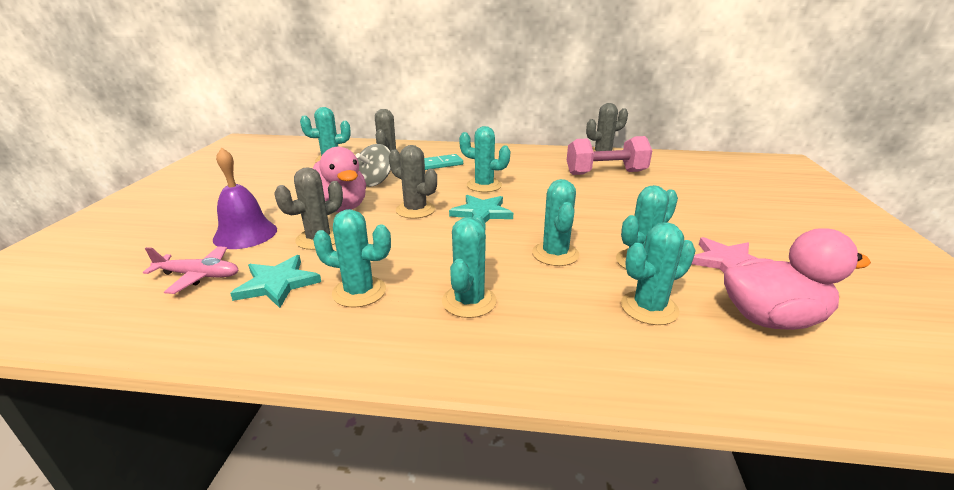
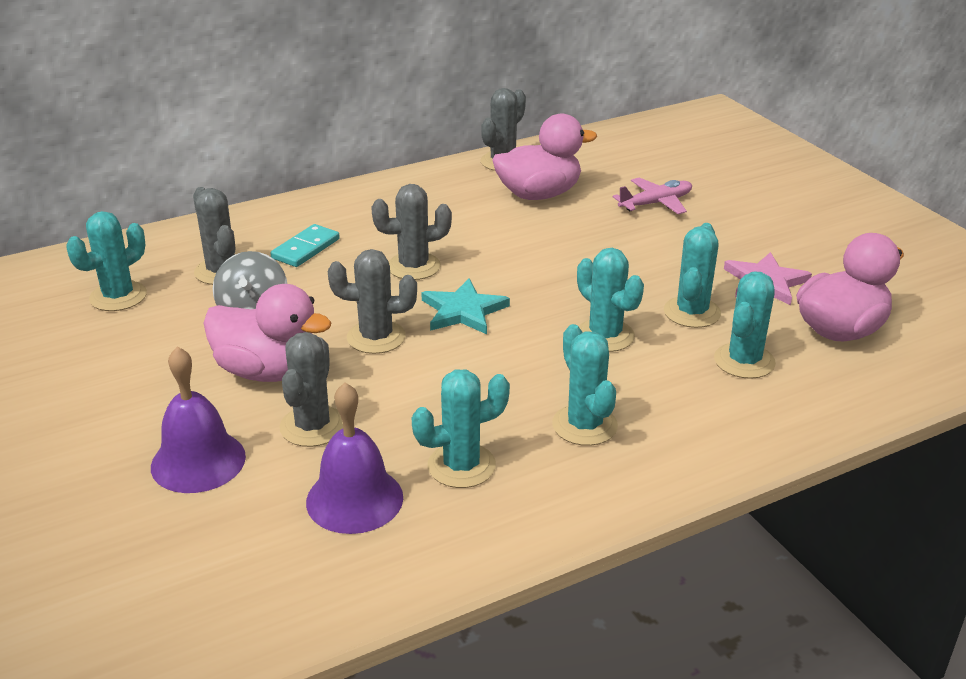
camera: 35 degrees left, 5 degrees up
pink plane [143,246,238,294] -> pink plane moved to [613,178,692,214]
turquoise star [230,255,321,308] -> purple bell [306,382,403,534]
turquoise cactus [459,126,510,192] -> grey cactus [371,184,452,280]
pink dumbbell [567,136,652,175] -> pink duck [492,114,597,200]

